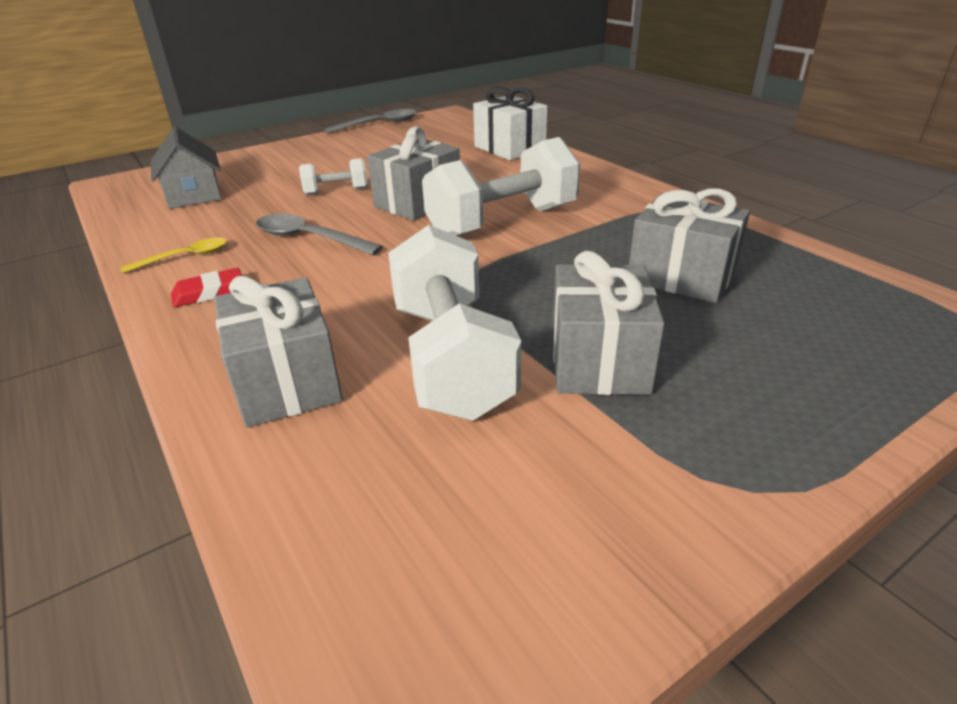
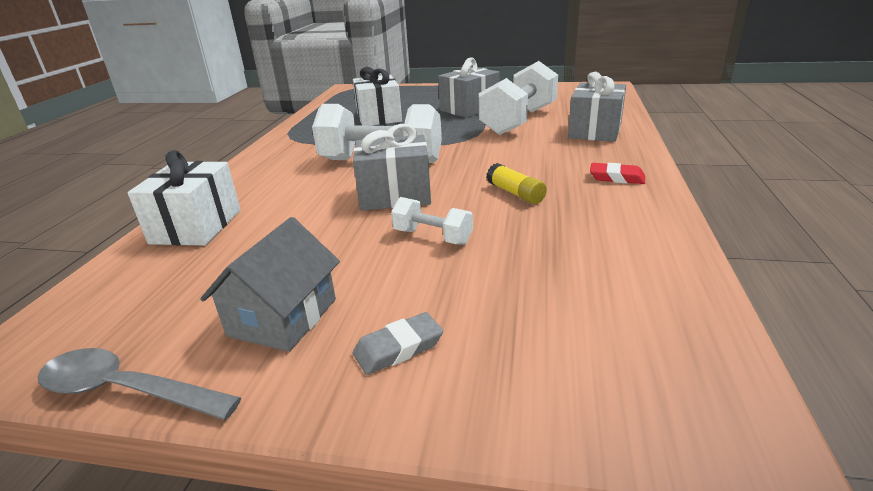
camera: 135 degrees left, 5 degrees down
yellow spoon [120,238,227,273] -> none
grey house [151,127,222,209] -> grey house moved to [200,217,340,352]
grey spoon [256,214,383,255] -> yellow glue stick [486,163,547,204]
grey gift [629,188,750,303] -> white gift [353,67,402,126]
none -> grey eraser [353,312,443,375]

